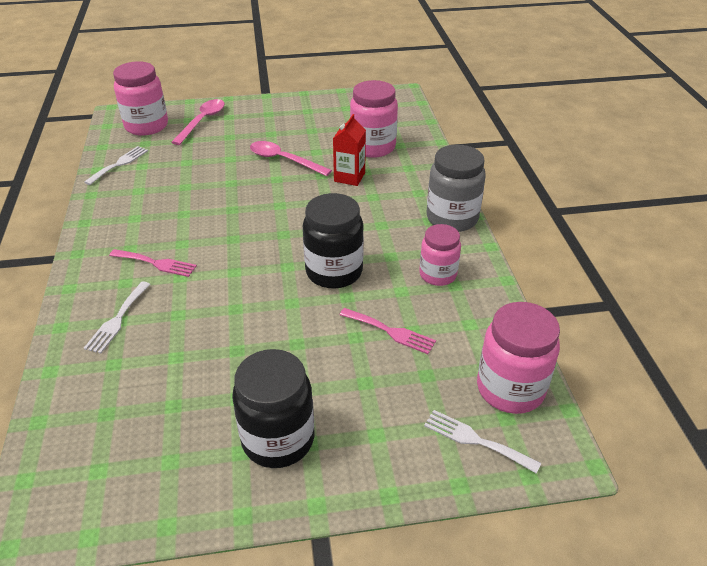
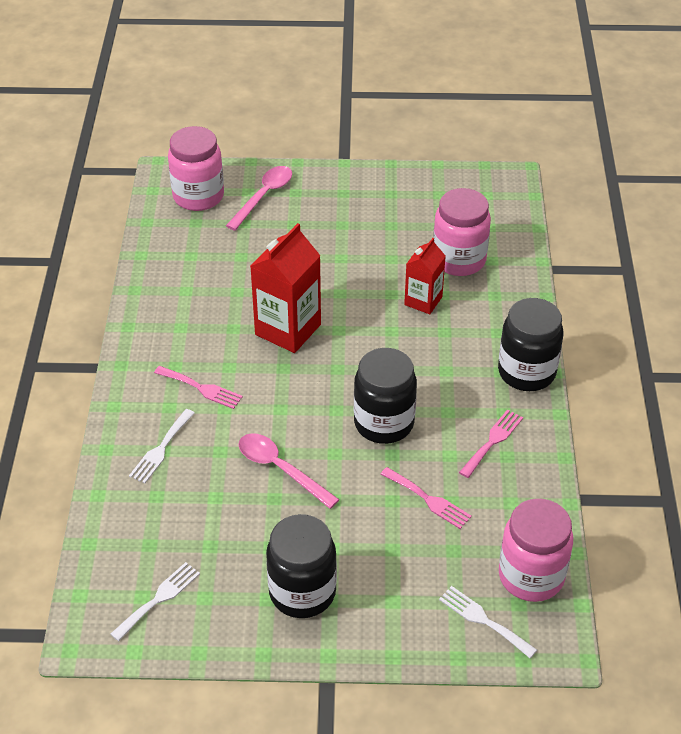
camera: 10 degrees right, 5 degrees up
white fork [84,146,148,185] -> white fork moved to [110,562,200,641]
pink spoon [250,141,332,176] -> pink spoon moved to [239,433,340,509]
pink jar [419,224,461,286] -> pink fork [459,409,523,478]
grey jar [426,144,486,232] -> black jar [498,298,563,391]
none -> red carton [250,223,321,353]

